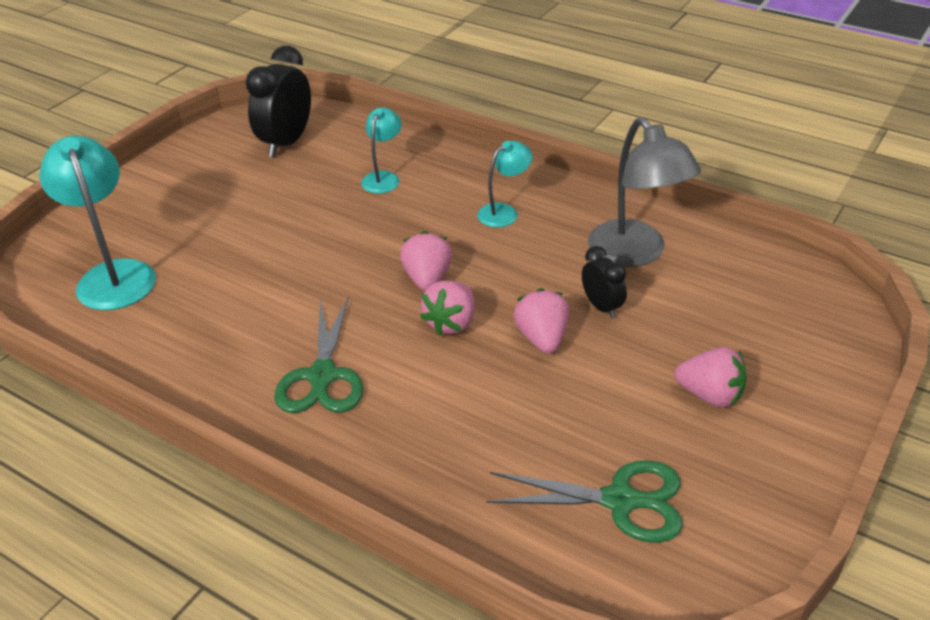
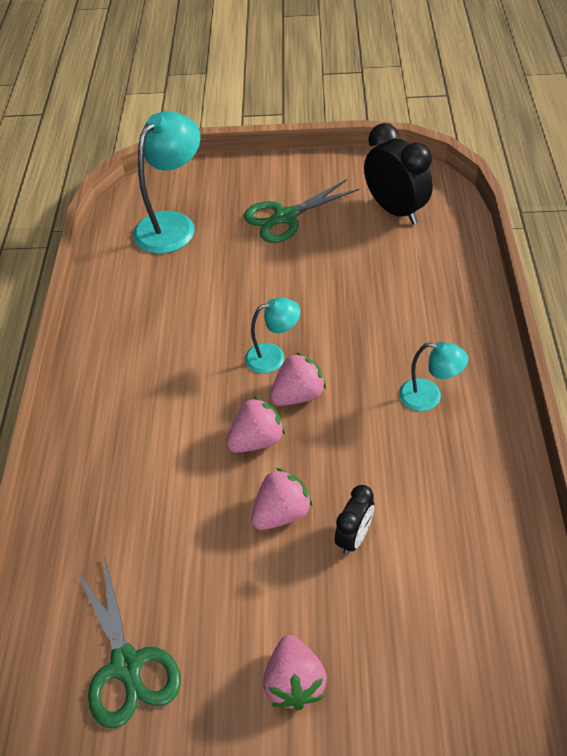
camera: 60 degrees right, 10 degrees up
black clock [245,46,311,157] -> black clock turned 60 degrees clockwise [364,123,433,224]
green scissors [274,296,364,413] -> green scissors moved to [244,179,360,243]
turquoise lamp [361,107,402,194] -> turquoise lamp moved to [245,297,300,373]
pink strawberry [420,280,474,336] -> pink strawberry turned 150 degrees clockwise [226,397,285,453]
grey lamp [588,117,701,267] -> none

